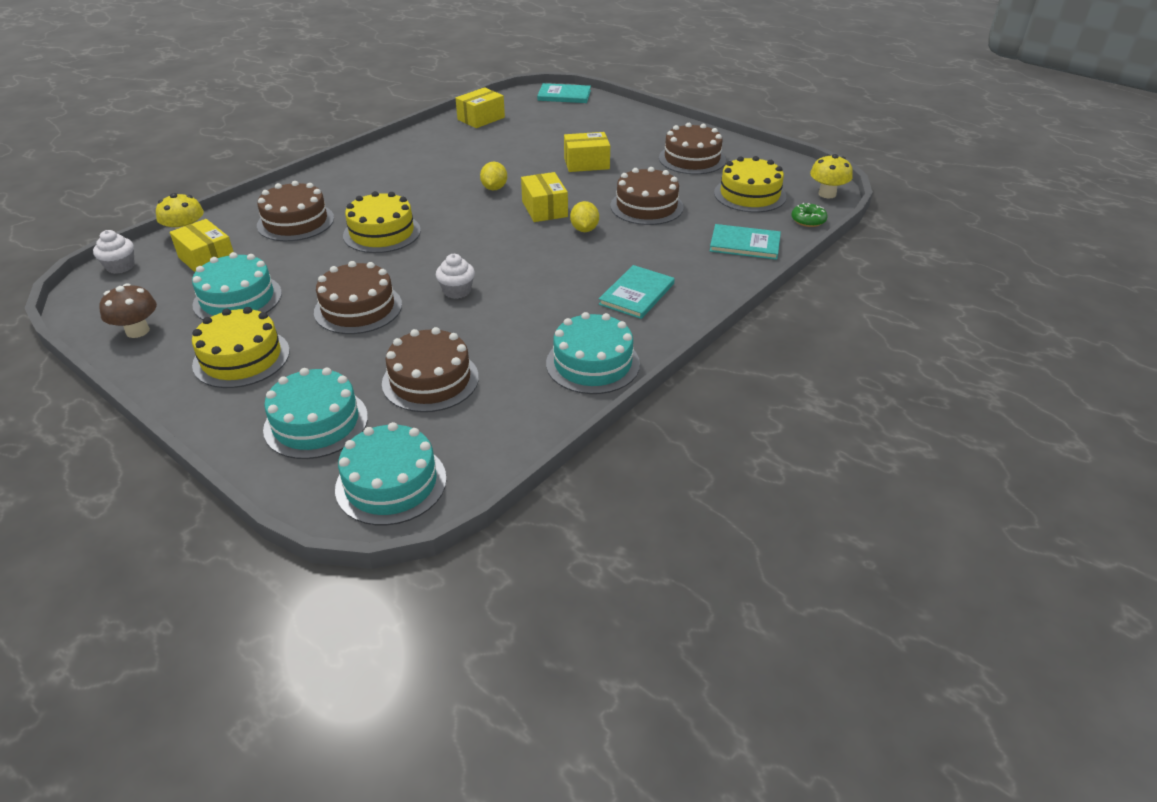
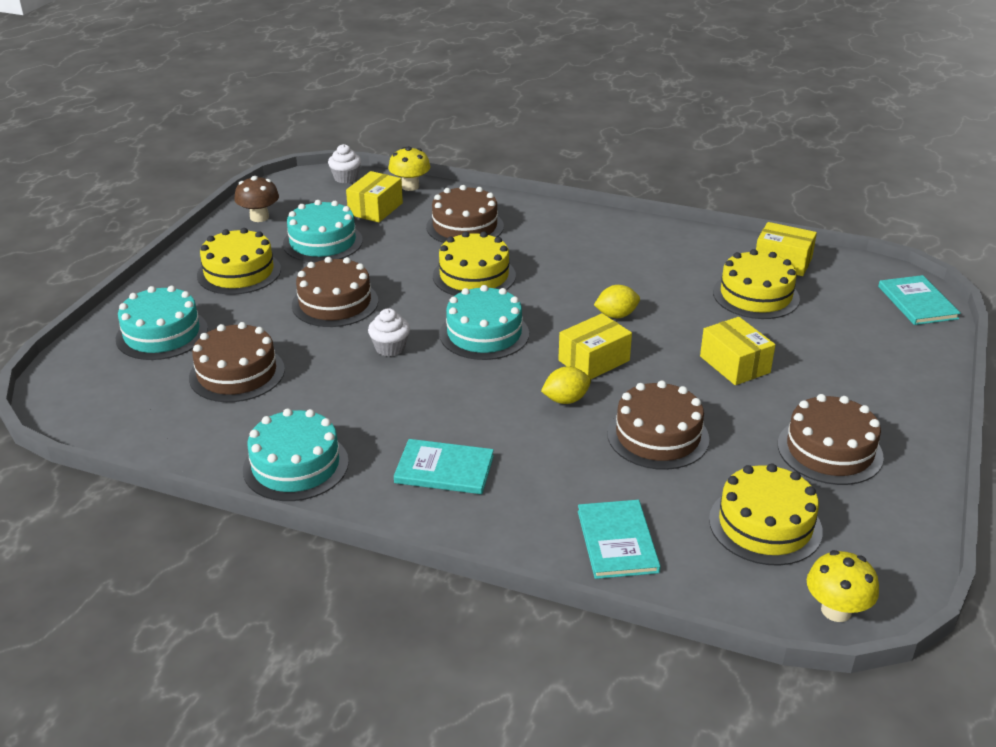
camera: 70 degrees right, 5 degrees down
turquoise cake [335,422,447,525] -> turquoise cake moved to [440,285,529,360]
green donut [791,203,828,227] -> none
none -> yellow cake [713,249,800,319]

